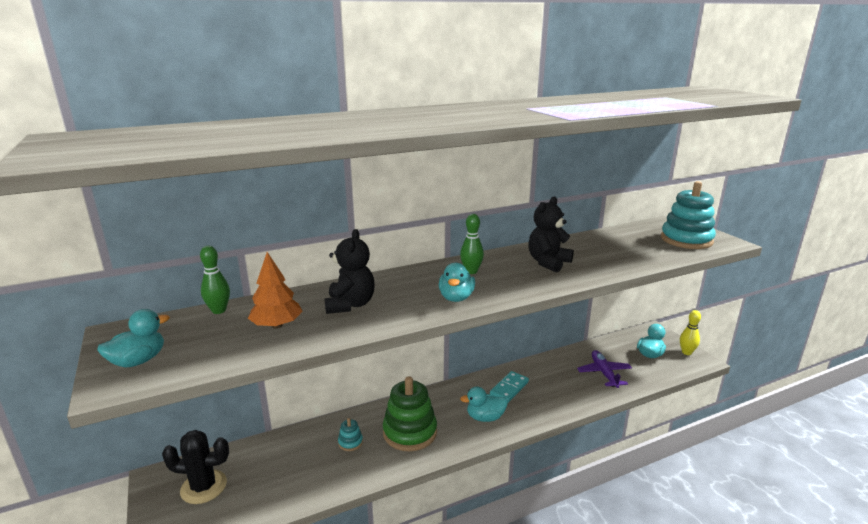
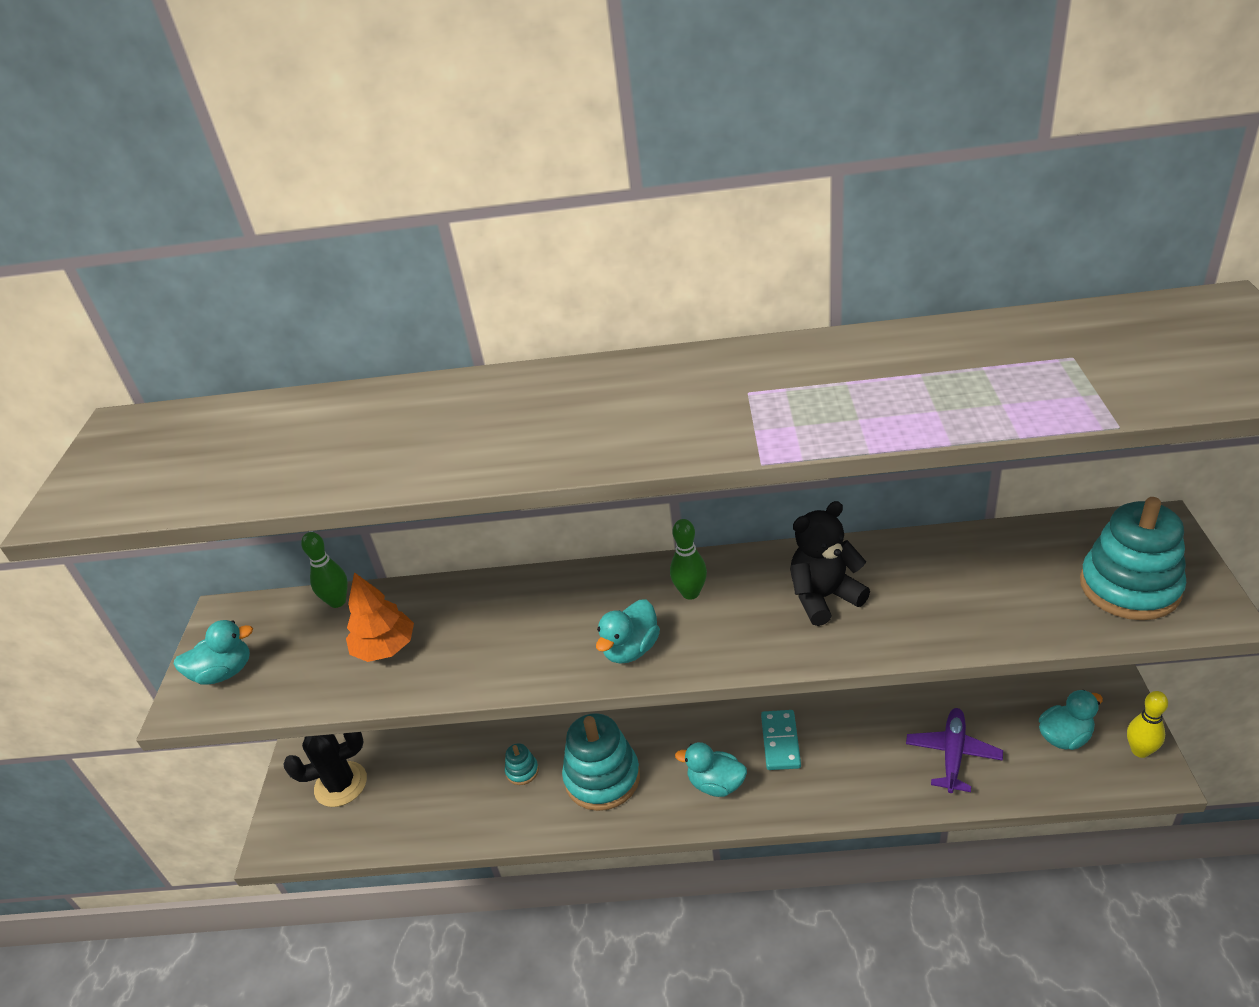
camera: 30 degrees right, 15 degrees up
black cactus [162,430,229,504] -> black cactus turned 45 degrees counterclockwise [284,732,367,807]
black teddy bear [324,229,375,314] -> none
green stacking toy [383,376,437,451] -> turquoise stacking toy [562,713,640,811]
turquoise domino [490,371,529,403] -> turquoise domino turned 60 degrees counterclockwise [761,710,801,770]

